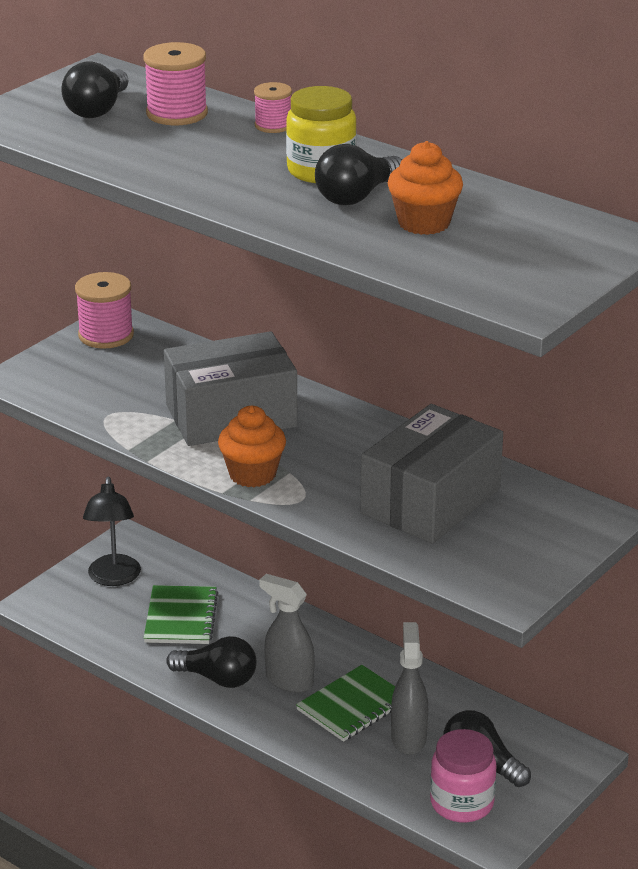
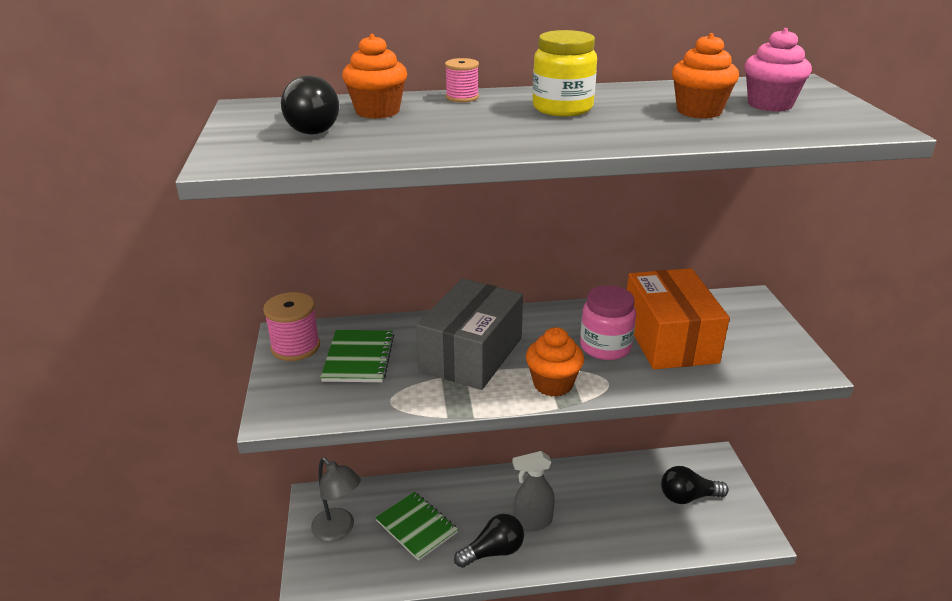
camera: 45 degrees left, 0 degrees up
black lamp [83,477,141,586] -> grey lamp [311,458,361,542]
pink spool [143,42,208,125] -> orange cupcake [342,34,407,119]
green notebook [296,665,395,742] -> green notebook moved to [320,330,394,382]
black light bulb [315,144,402,205] -> none
grey box [360,404,503,544] -> orange box [627,268,730,369]
grey spray bottle [391,622,428,755] -> none
pink jar [430,729,496,822] -> pink jar moved to [580,285,636,360]
none -> pink cupcake [744,28,812,112]

